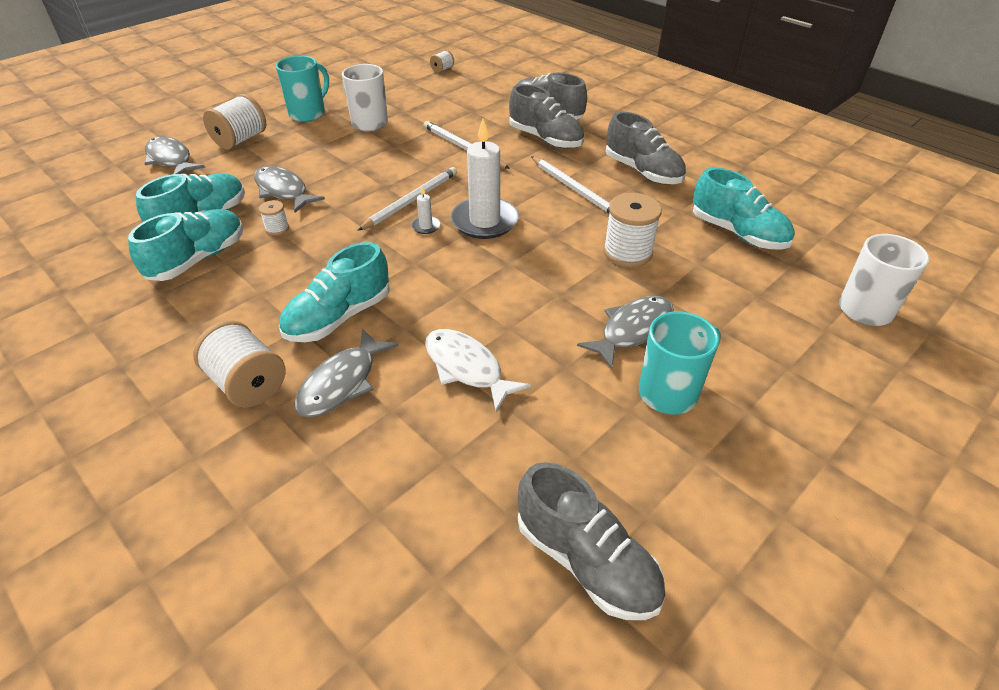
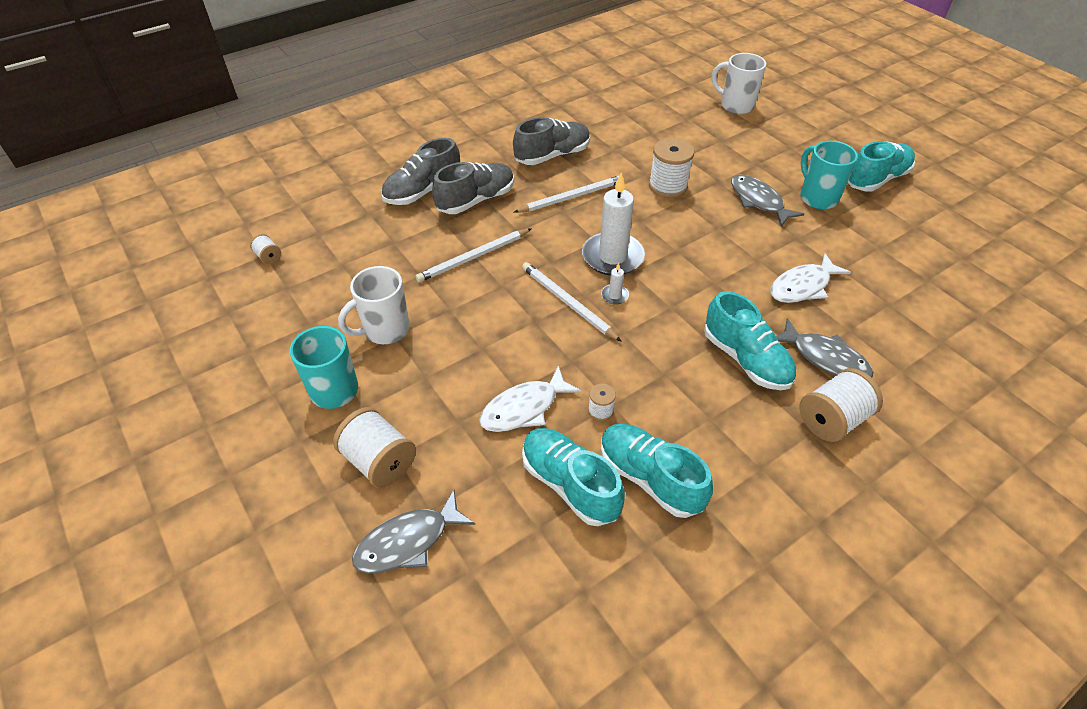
camera: 80 degrees left, 5 degrees up
grey fish [254,166,325,213] -> white fish [479,366,581,432]
grey shoe [518,462,665,620] -> none
turquoise shoe [693,167,795,249] -> turquoise shoe moved to [848,141,915,191]

